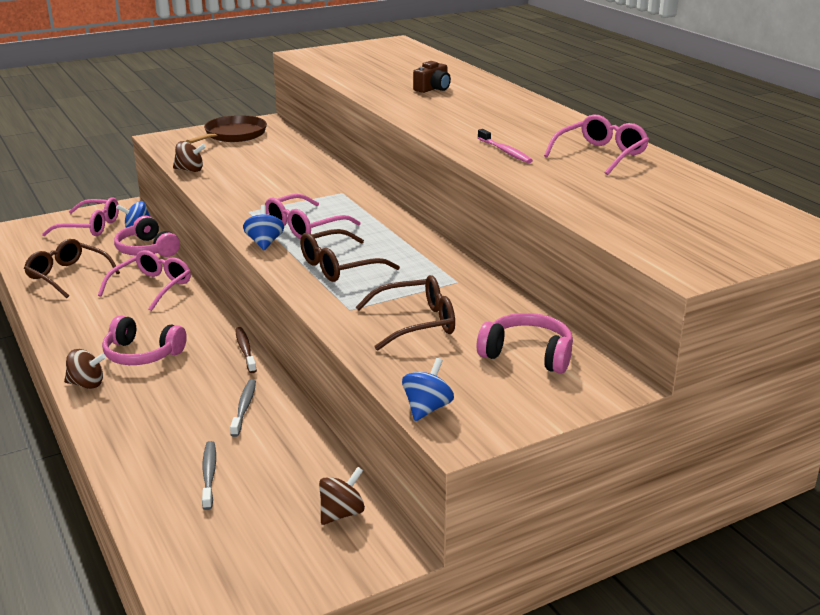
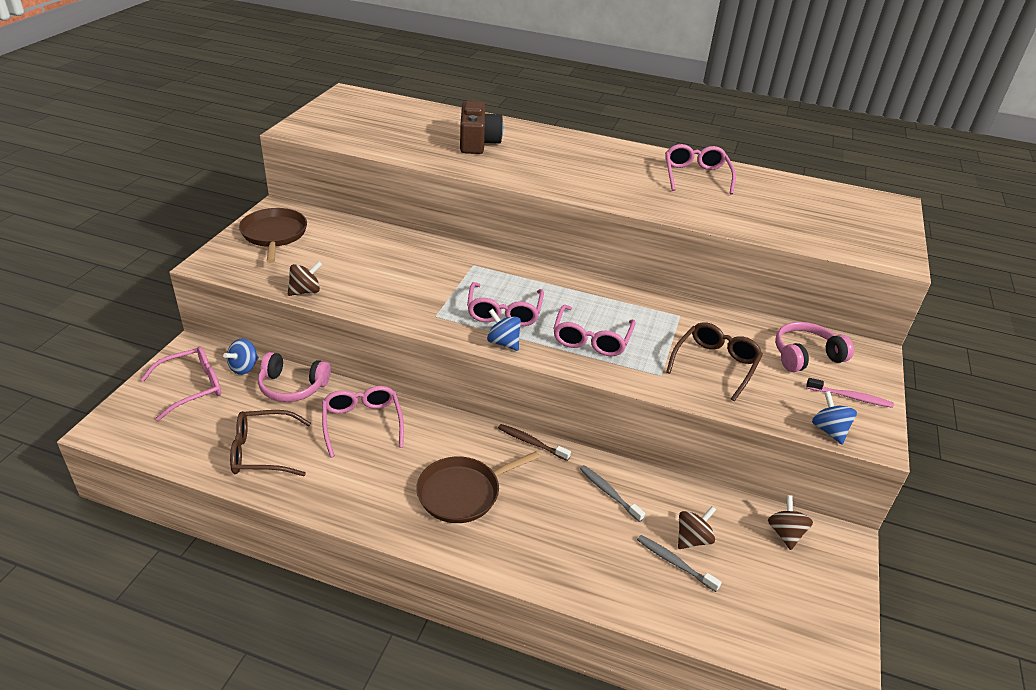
camera: 45 degrees left, 10 degrees up
brown spinning top [64,349,106,389] -> brown spinning top moved to [678,506,716,549]
pink headphones [102,315,187,365] -> brown pan [416,451,540,523]
brown glasses [300,229,400,282] -> pink glasses [553,305,636,356]
brown camera [413,61,451,93] -> brown camera [460,101,503,154], size x1.62
pink toothbrush [478,129,533,163] -> pink toothbrush moved to [806,378,894,408]

